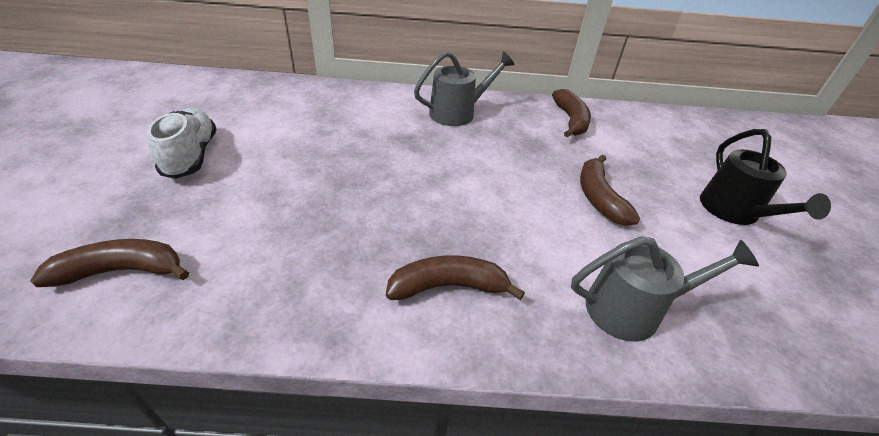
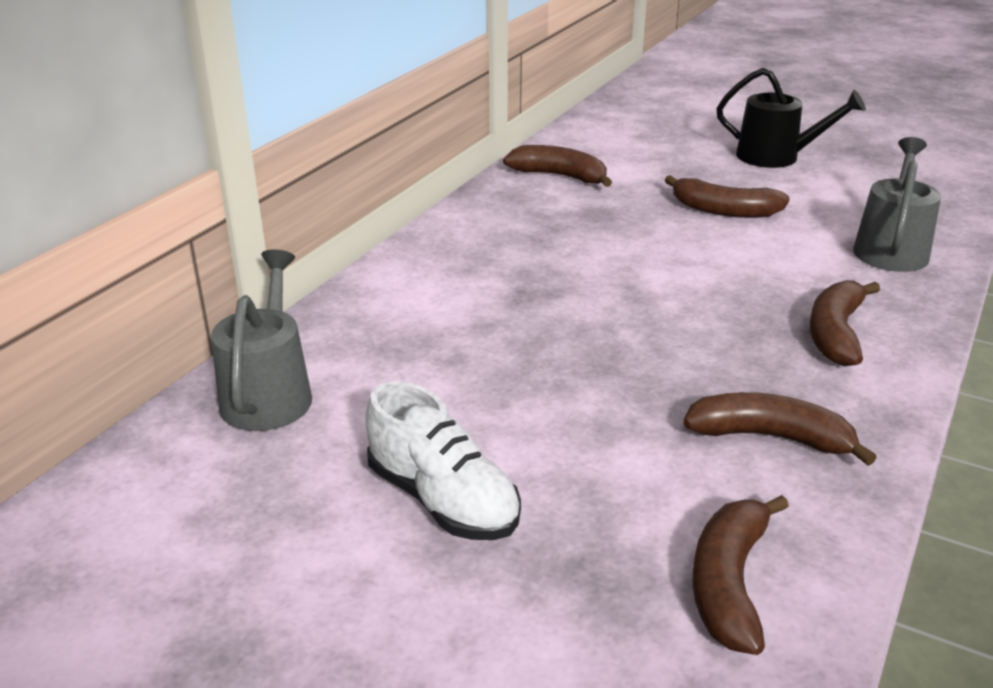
camera: 60 degrees left, 10 degrees down
white shoe [147,108,217,179] -> white shoe turned 150 degrees counterclockwise [365,381,521,540]
grey watering can [414,51,515,126] -> grey watering can moved to [211,249,312,431]
none -> brown banana [683,392,877,466]

